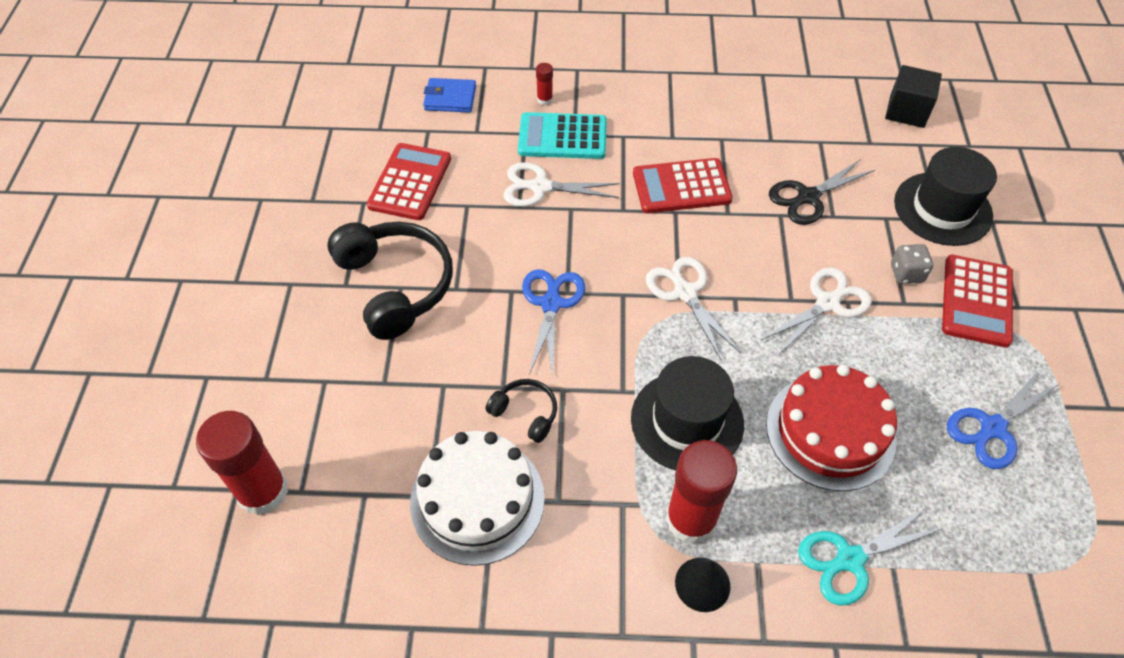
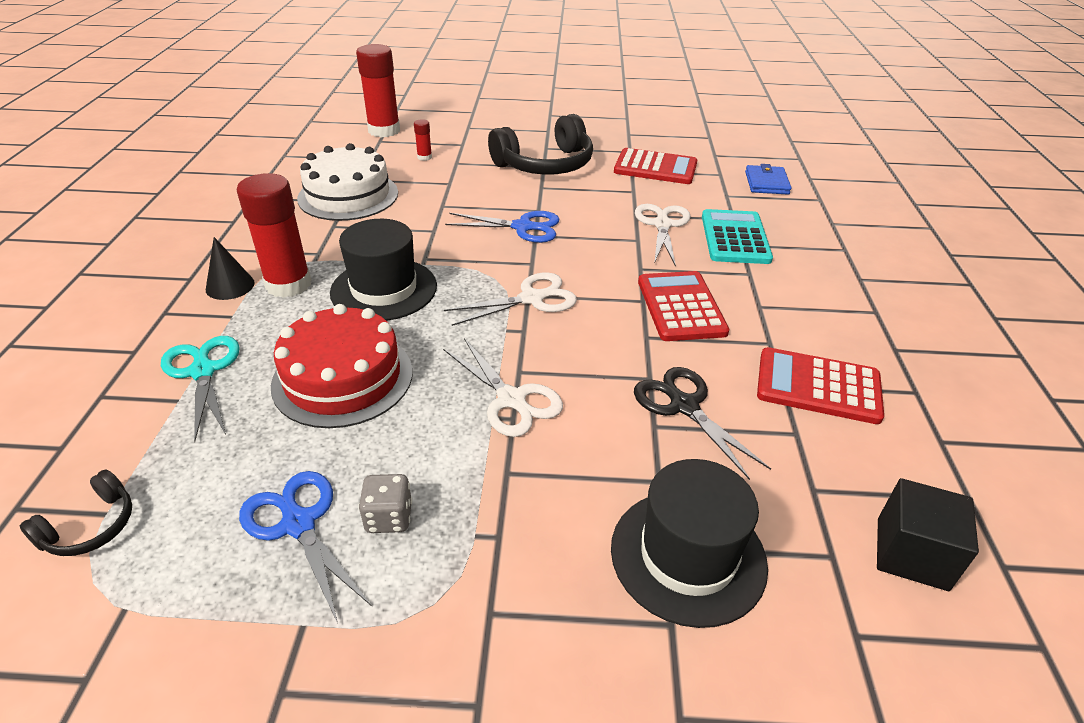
camera: 90 degrees right, 15 degrees down
black headphones [486,379,557,443] -> black headphones moved to [20,469,132,556]
red glue stick [536,63,553,105] -> red glue stick moved to [414,119,432,161]
grey dice [891,244,933,284] -> grey dice moved to [358,474,412,533]
red calculator [942,255,1013,348] -> red calculator moved to [757,347,884,424]

